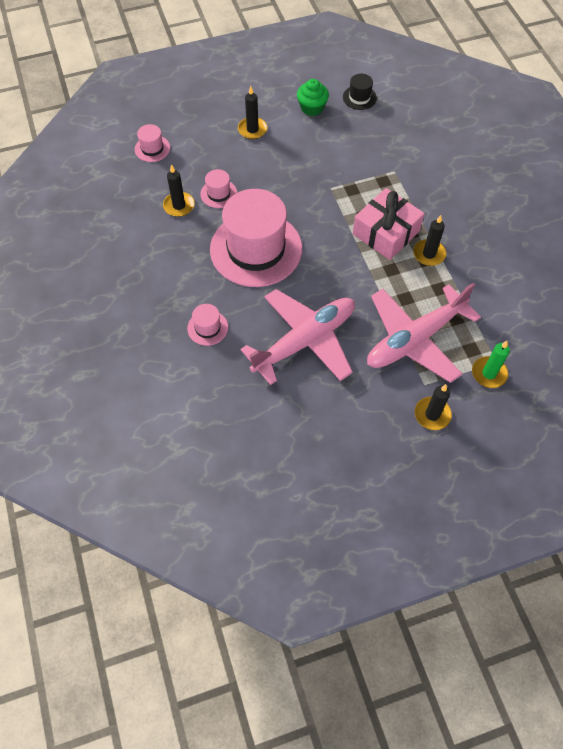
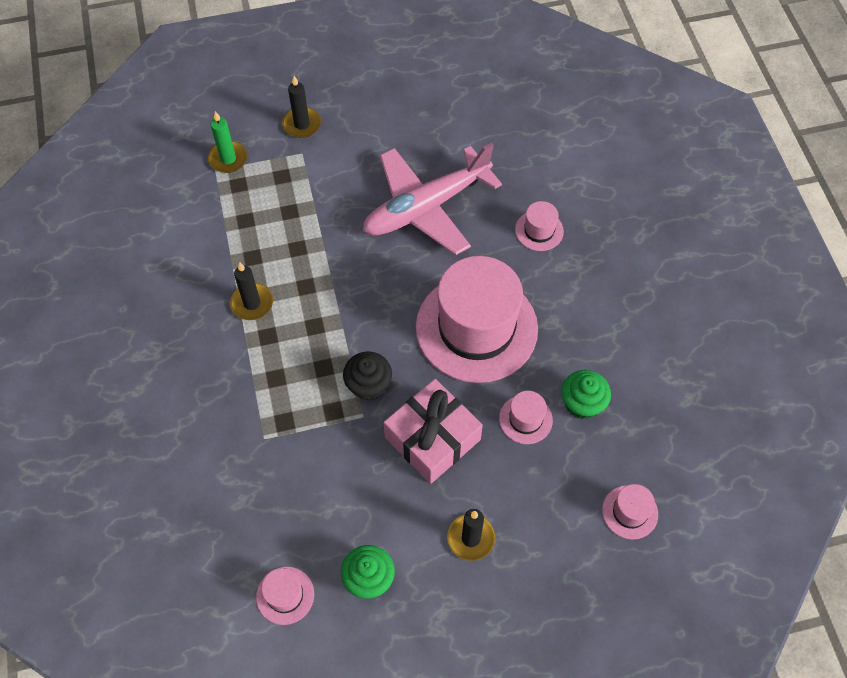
camera: 175 degrees left, 0 degrees up
black candle [163,164,195,217] -> green cupcake [561,370,611,419]
black hat [343,74,377,110] -> pink hat [256,567,314,625]
pink gift [353,188,425,260] -> pink gift moved to [384,379,483,484]
pink plane [367,283,481,383] -> none
none -> black cupcake [343,352,392,401]

